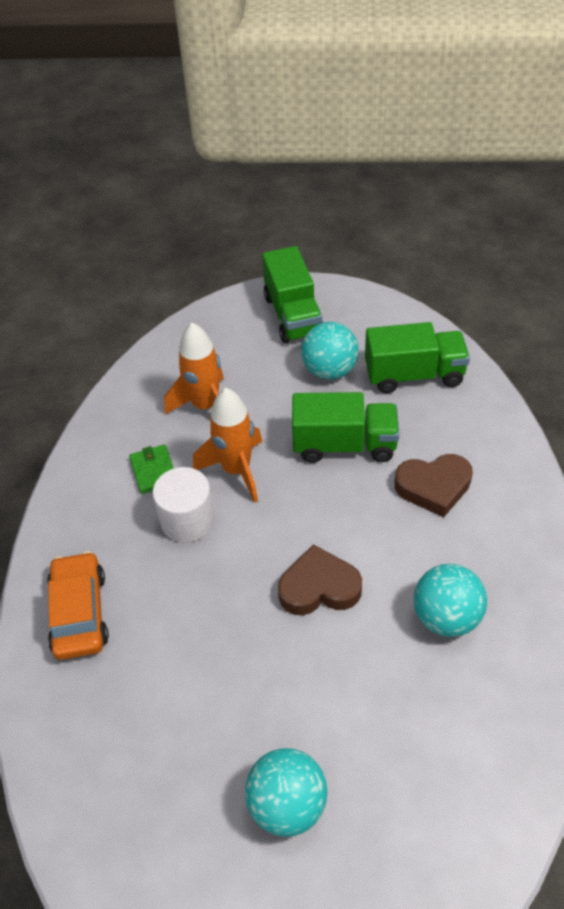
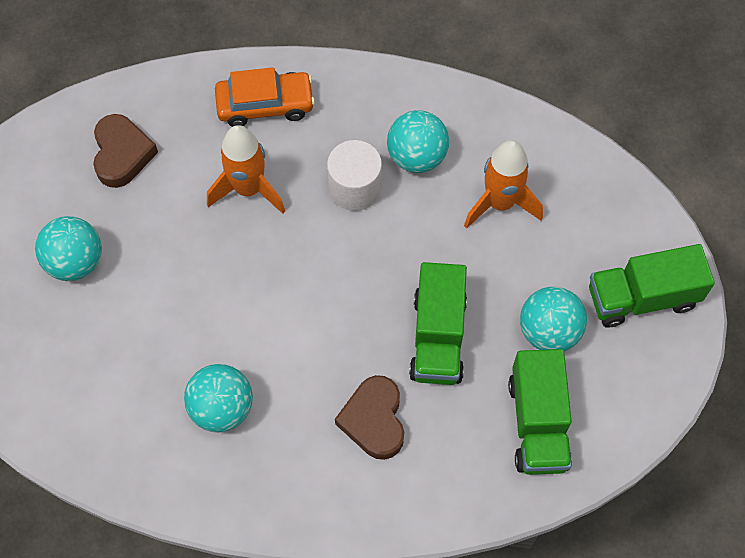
camera: 90 degrees right, 15 degrees up
green wallet [129,444,174,494] -> turquoise ball [387,110,449,173]
orange rocket [193,388,262,503] -> orange rocket moved to [207,125,285,214]
brown heart [278,544,362,615] -> brown heart moved to [93,114,158,188]

